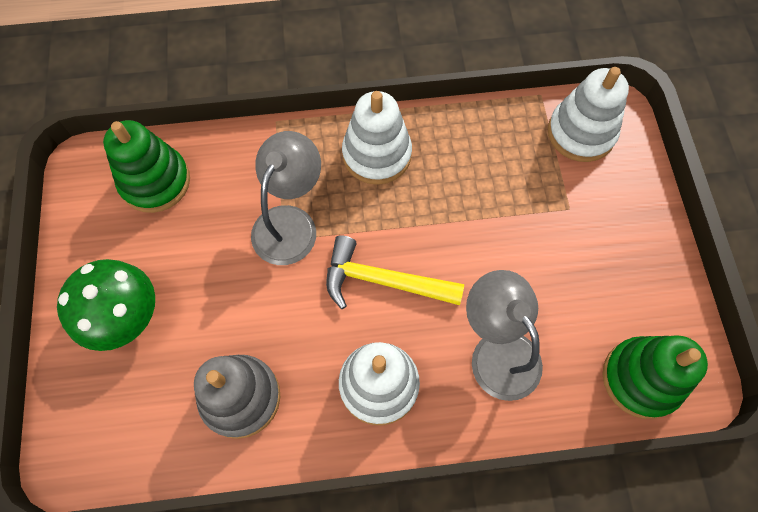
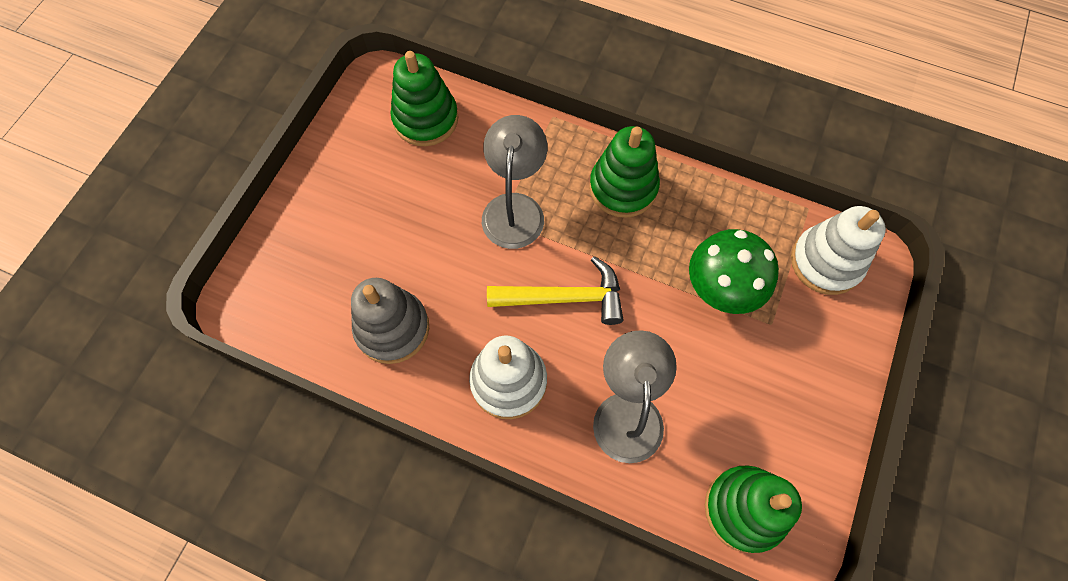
camera: 30 degrees right, 0 degrees up
green mushroom [57,259,155,351] -> green mushroom moved to [689,229,779,314]
grey lamp [251,131,321,265] -> grey lamp turned 45 degrees counterclockwise [482,115,547,249]
yellow hammer [326,235,464,309] -> yellow hammer turned 135 degrees clockwise [487,256,623,325]
white stacking toy [342,91,412,185] -> green stacking toy [589,126,660,218]

